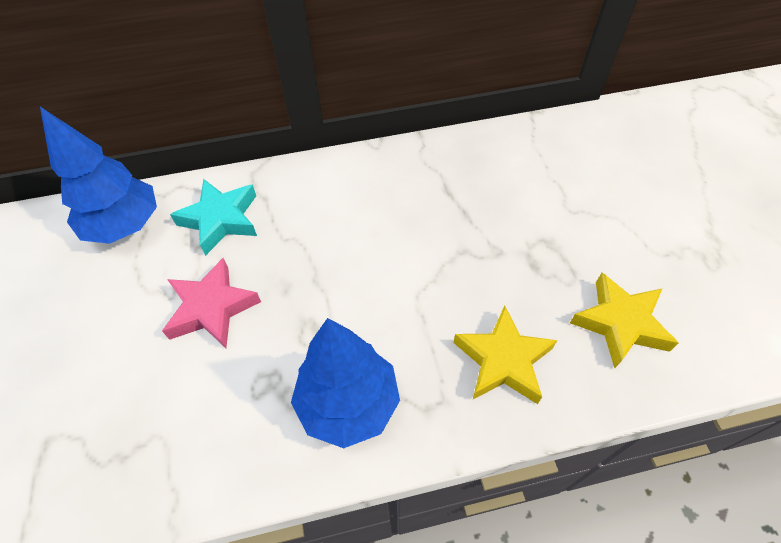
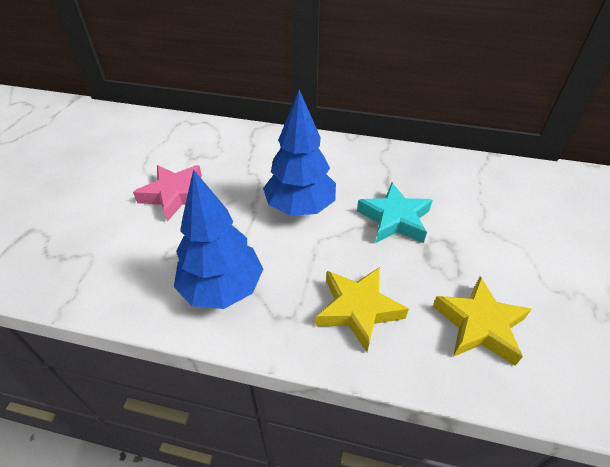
camera: 25 degrees right, 10 degrees down
blue tree [40,107,157,244] -> blue tree moved to [263,89,336,216]
turquoise star [170,179,257,256] -> turquoise star moved to [357,183,433,243]

